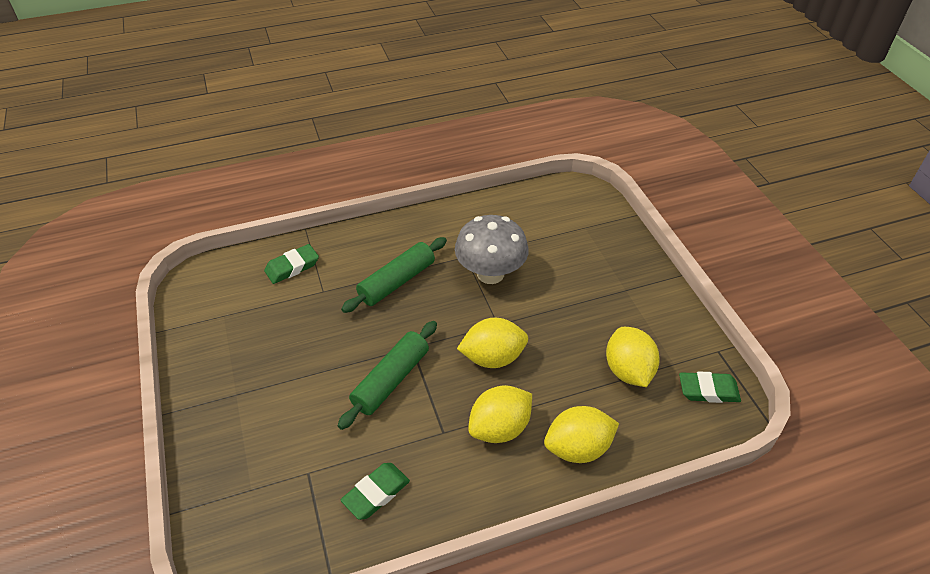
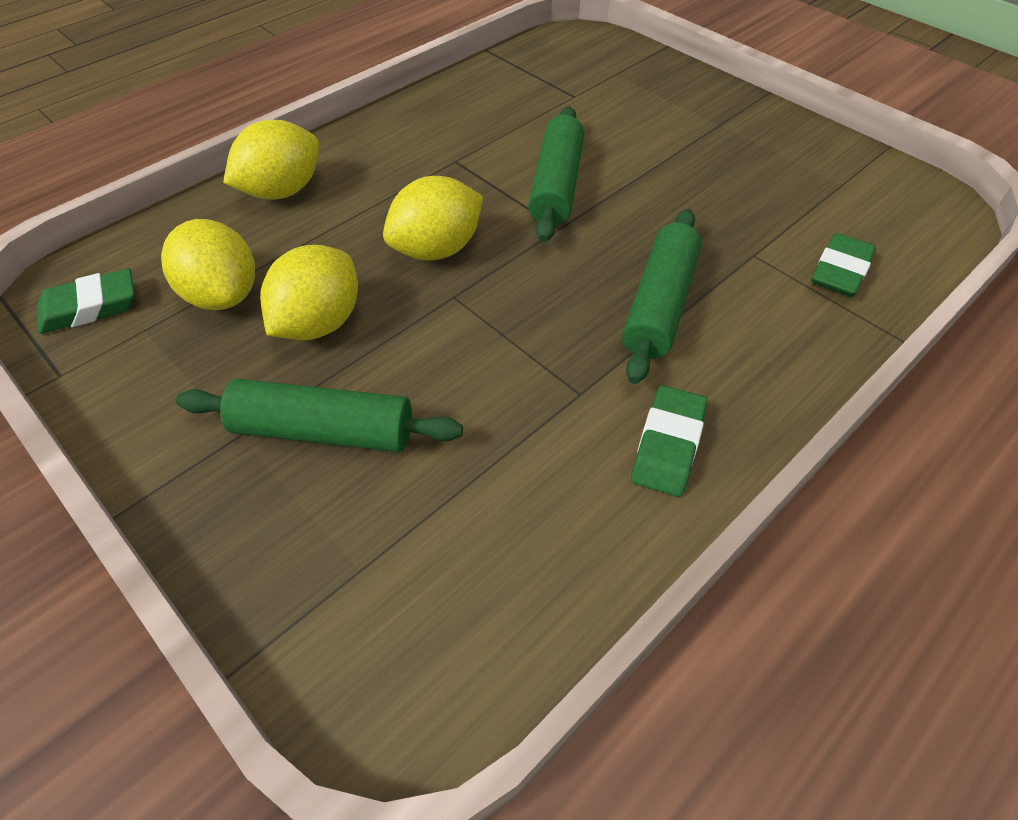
camera: 155 degrees right, 5 degrees up
green eraser [341,463,410,520] -> green eraser moved to [631,385,707,497]
grey mushroom [455,215,529,284] -> none
yellow lemon [468,385,532,443] -> yellow lemon moved to [260,245,358,340]
none -> green rolling pin [176,379,463,452]

